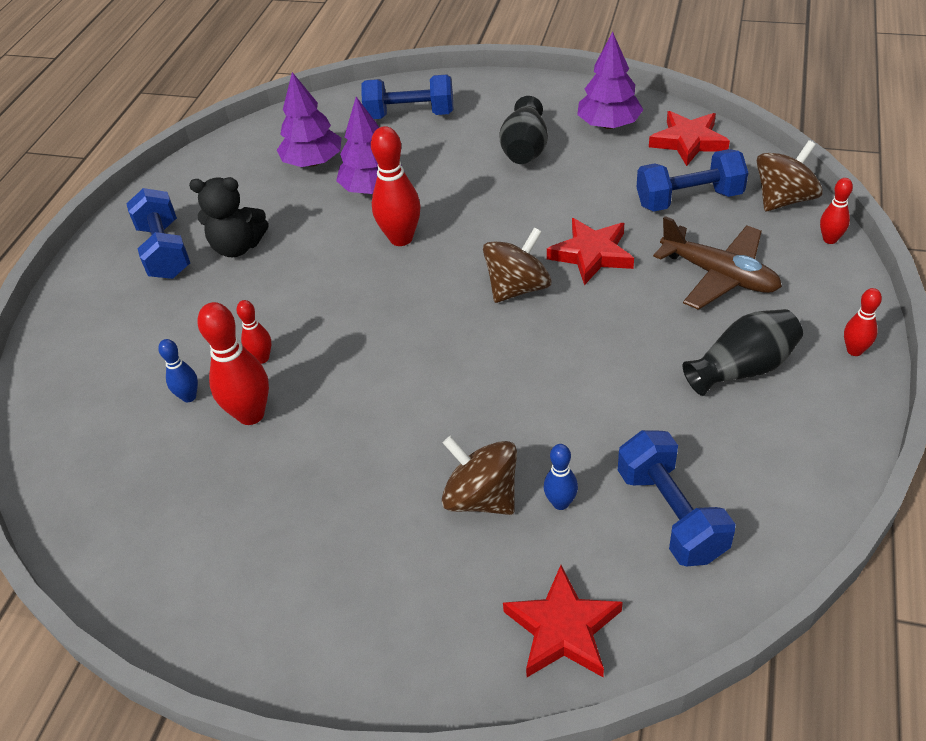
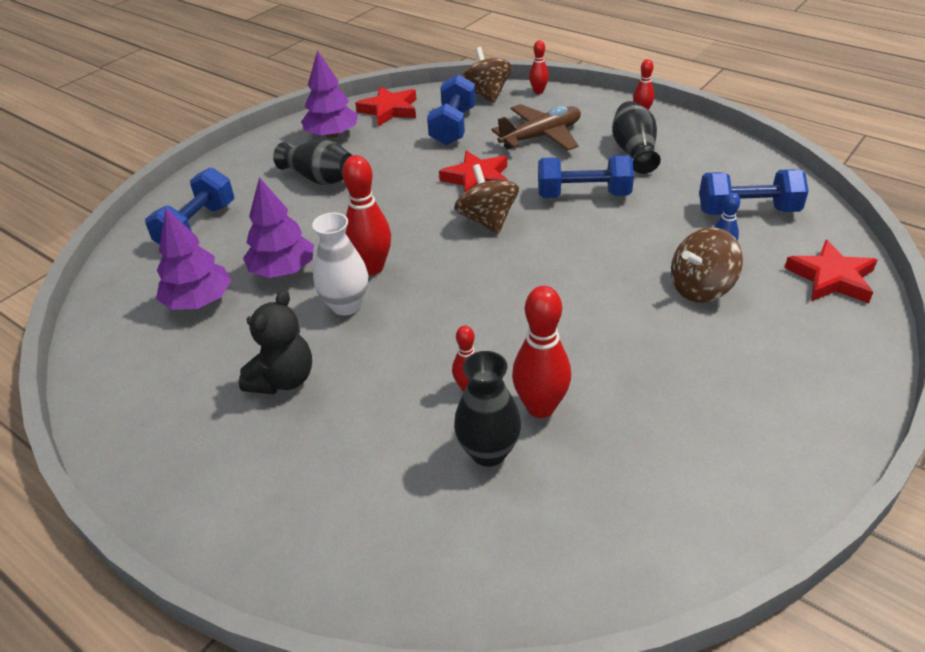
camera: 70 degrees left, 5 degrees down
blue dumbbell [127,188,190,279] -> blue dumbbell moved to [538,155,634,198]
blue bowling pin [158,339,198,402] -> black vase [454,351,521,467]
none -> white vase [312,213,368,316]

